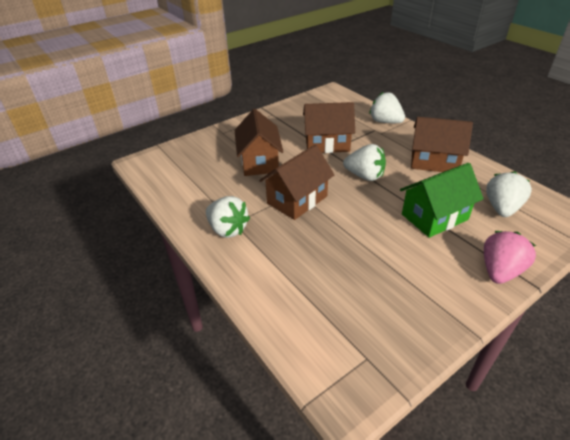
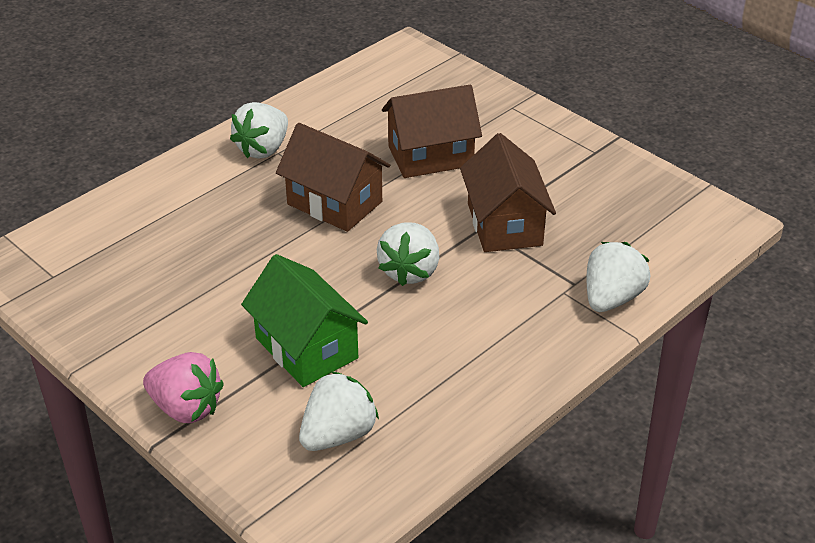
camera: 80 degrees right, 0 degrees up
brown house [411,117,473,172] -> none
white strawberry [486,171,532,217] -> white strawberry turned 60 degrees counterclockwise [299,371,379,451]

